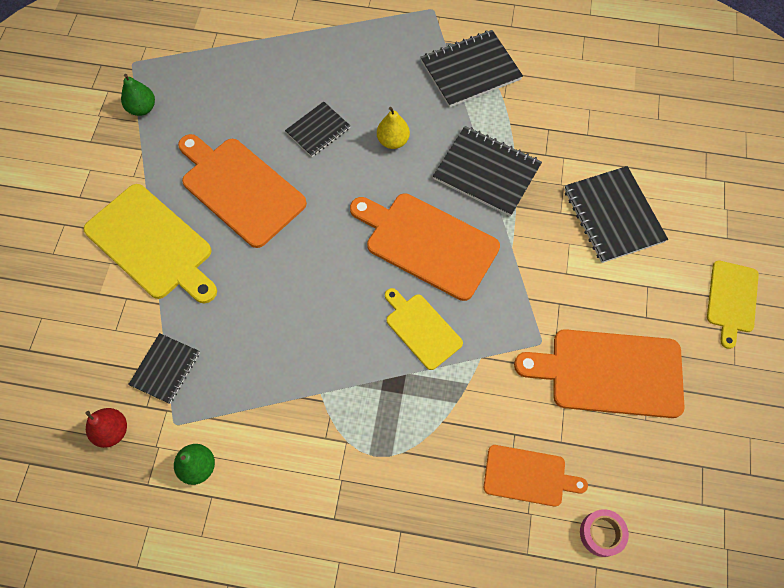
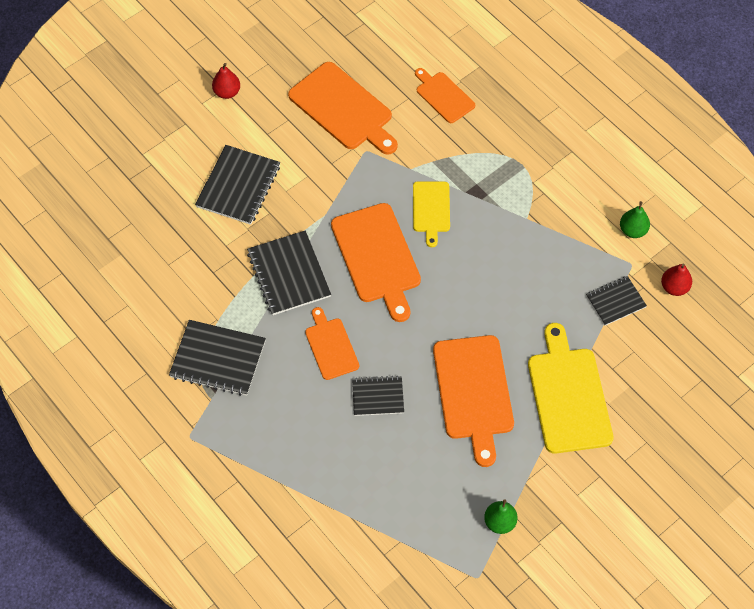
camera: 140 degrees left, 5 degrees down
yellow pear [377,107,410,149] -> orange cutting board [305,307,359,380]
pink tape [580,509,629,557] -> none
yellow cutting board [707,260,759,349] -> red pear [212,63,240,99]

